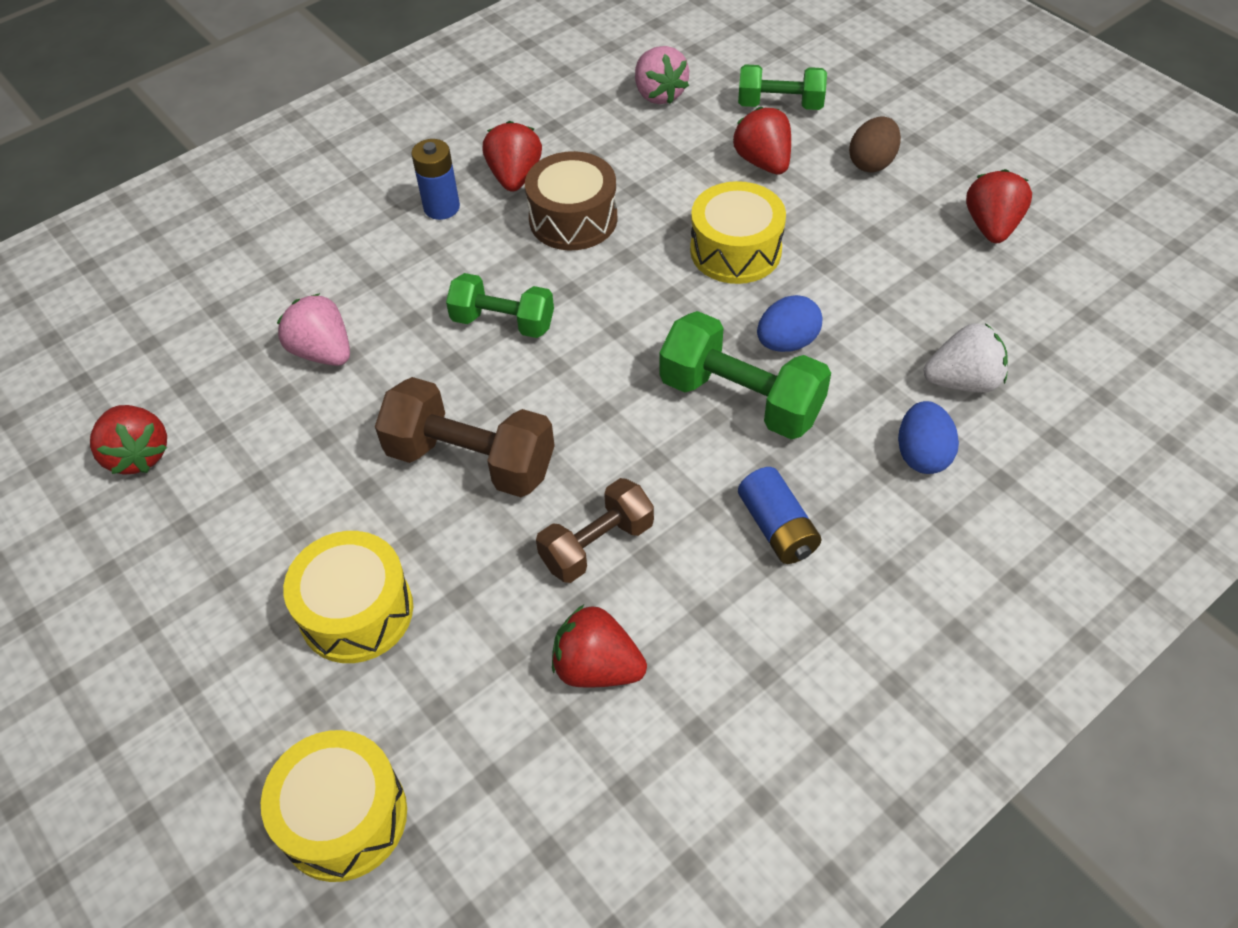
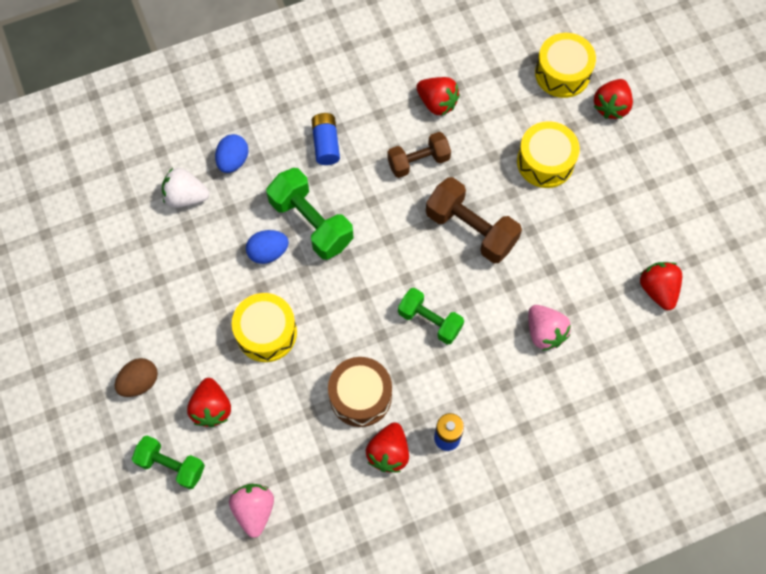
camera: 165 degrees left, 15 degrees up
red strawberry [966,169,1032,243] -> red strawberry moved to [594,79,633,119]

